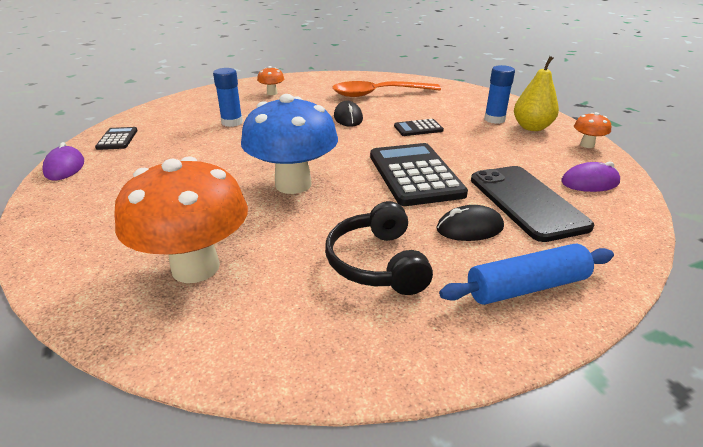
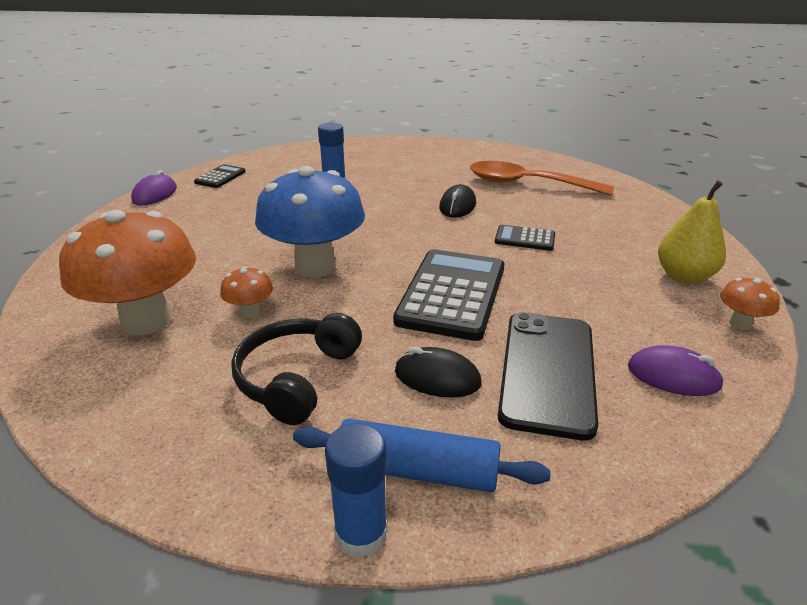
camera: 30 degrees right, 0 degrees up
orange mushroom [257,66,284,95] -> orange mushroom moved to [220,266,273,319]
blue glue stick [484,65,515,124] -> blue glue stick moved to [325,423,388,558]

